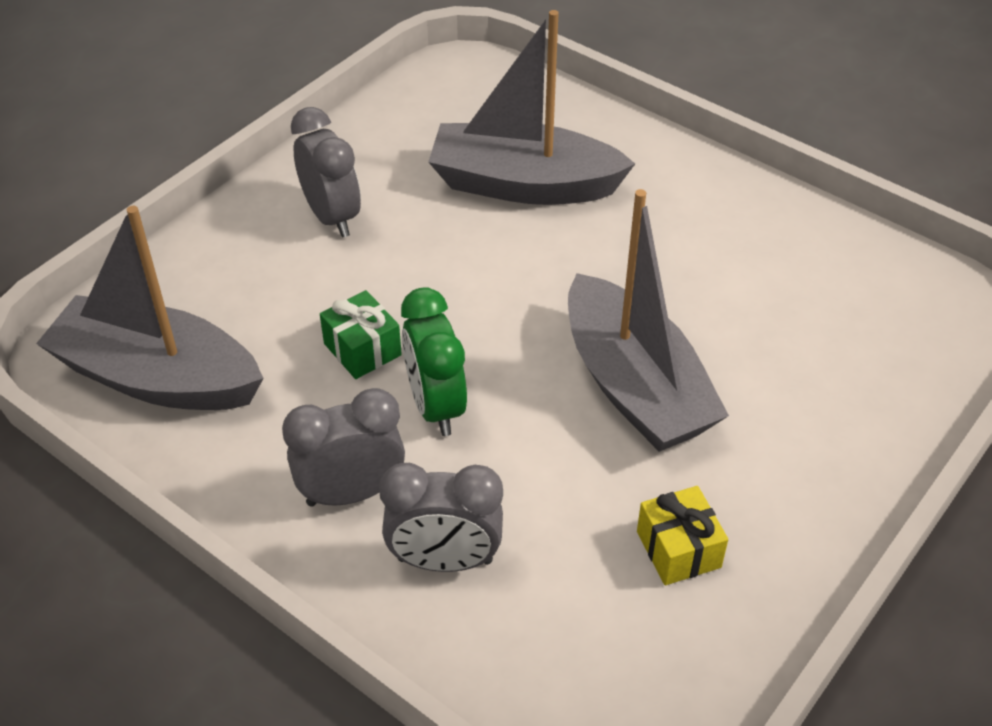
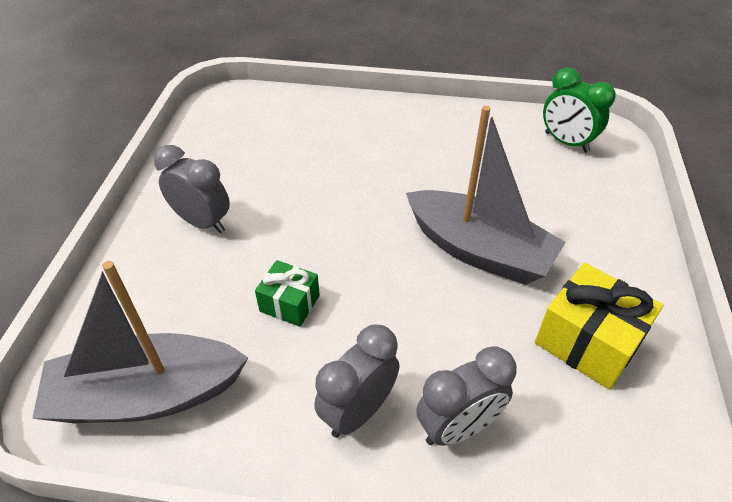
camera: 30 degrees left, 0 degrees up
green clock [401,287,467,436] -> green clock moved to [543,67,616,153]
grey boat [428,10,635,205] -> none
yellow gift [637,486,728,585] -> yellow gift [535,262,663,390], size x1.67

